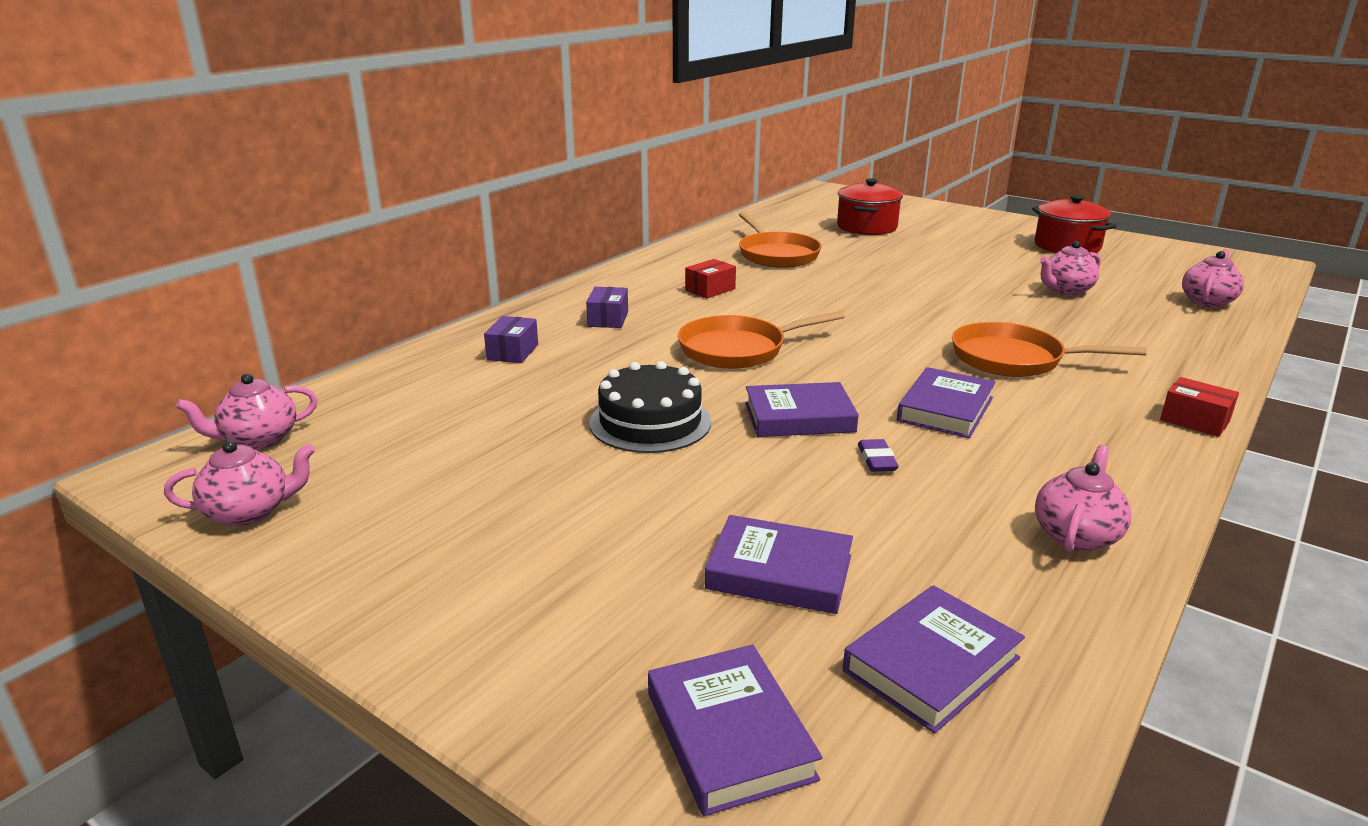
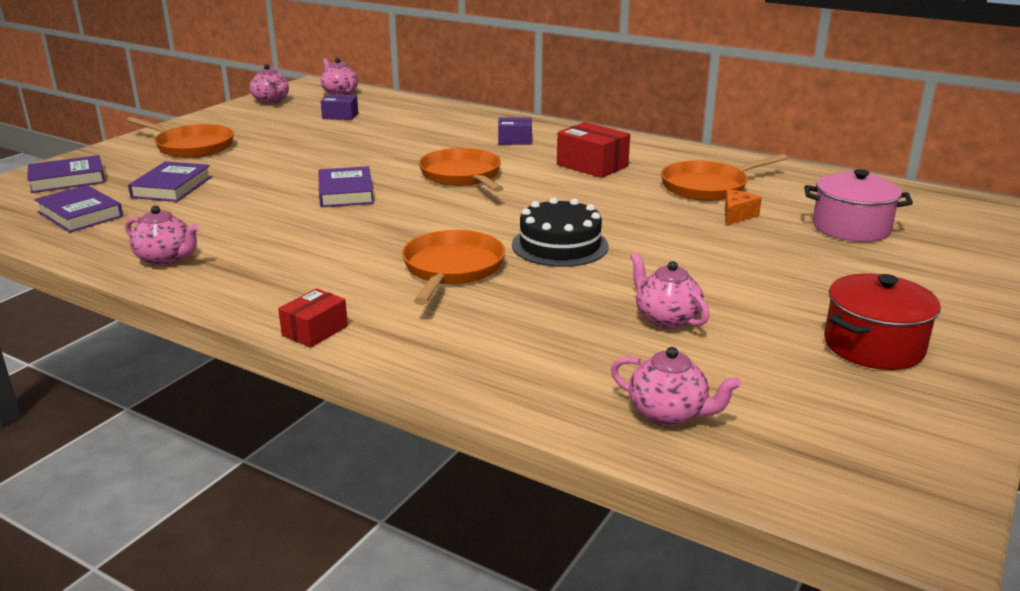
camera: 85 degrees right, 0 degrees up
purple box [484,316,538,363] -> purple box moved to [321,94,358,120]
black cake [589,361,711,453] -> black cake moved to [512,197,609,267]
red box [685,259,736,299] -> red box [557,122,630,178], size x1.60
red pot [837,178,903,235] -> pink pot [804,169,913,242]
purple eraser [858,439,899,472] -> none
purple book [897,367,996,438] -> none
none -> orange pan [126,117,234,158]
none -> orange cheese [725,190,762,226]

